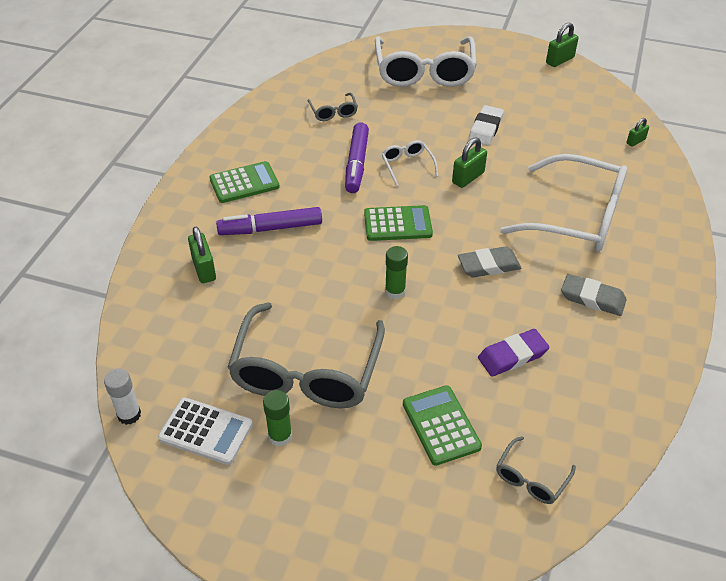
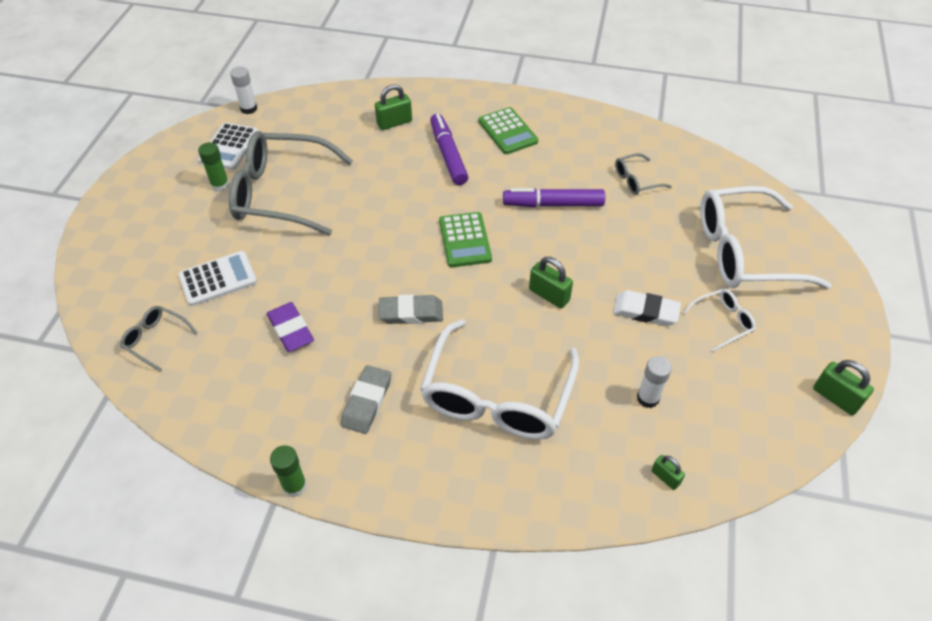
camera: 85 degrees right, 5 degrees up
white glasses [382,140,438,186] -> white glasses moved to [682,289,756,352]
green glue stick [385,246,408,299] -> green glue stick moved to [270,445,307,498]
green calculator [403,385,482,466] -> white calculator [178,251,257,306]
grey eraser [458,246,521,277] -> grey eraser turned 75 degrees counterclockwise [379,294,443,324]
none -> white glue stick [637,356,672,408]

